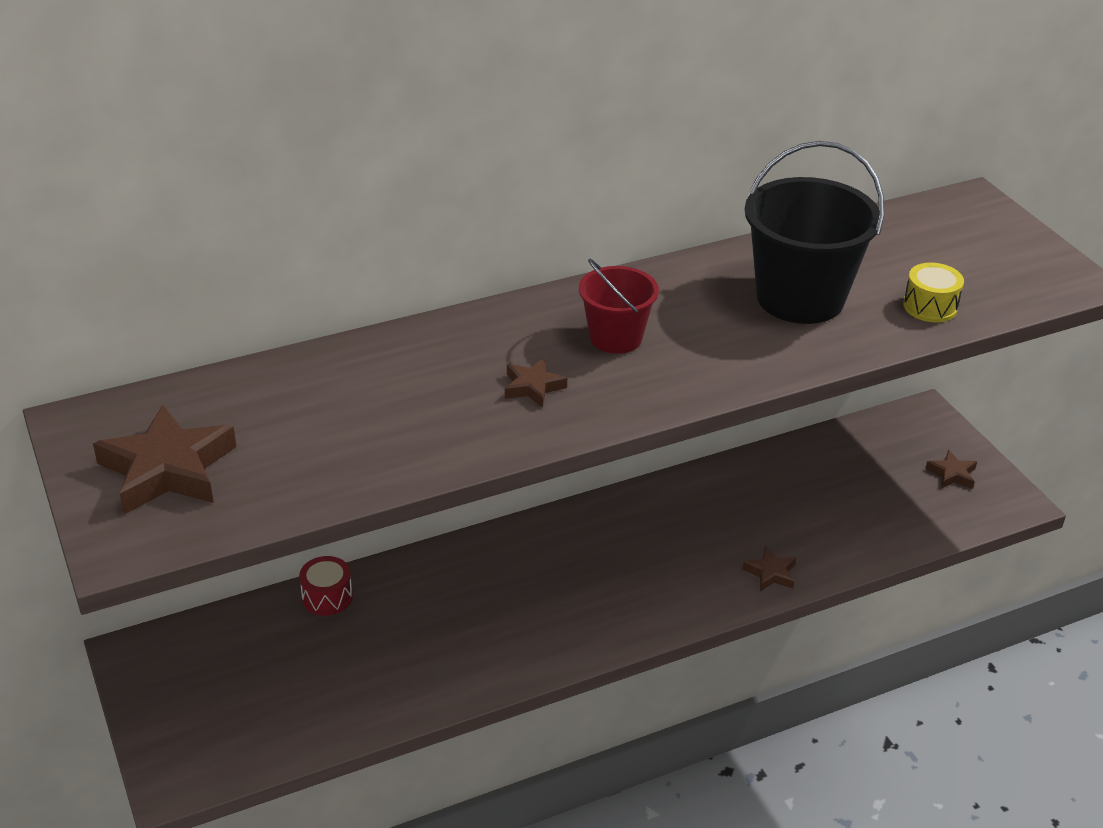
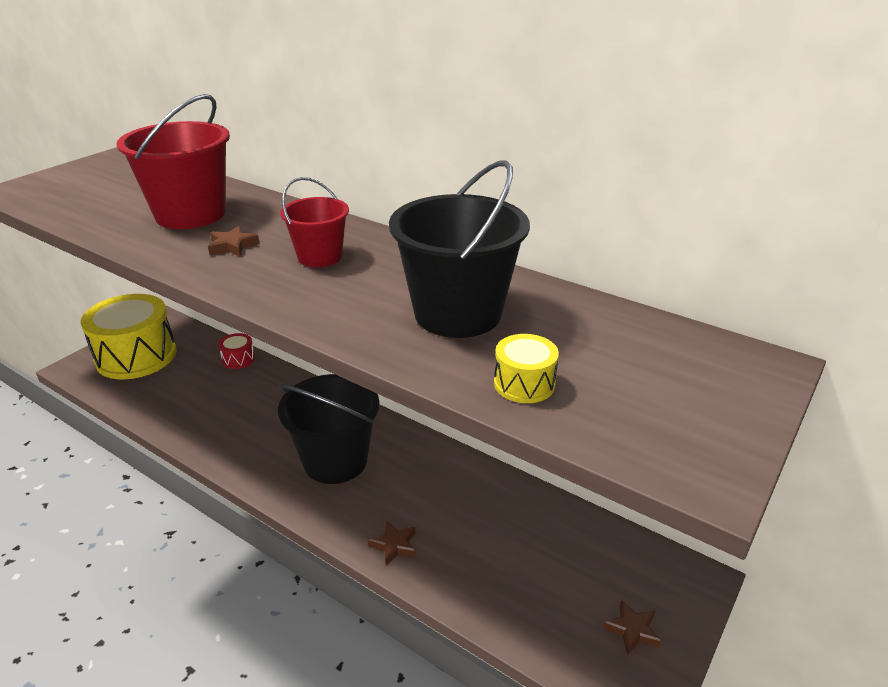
camera: 60 degrees right, 5 degrees down
brown star [93,405,237,514] -> none
none -> yellow drum [81,294,177,379]
none -> red bucket [116,94,230,229]
none -> black bucket [278,374,379,484]

